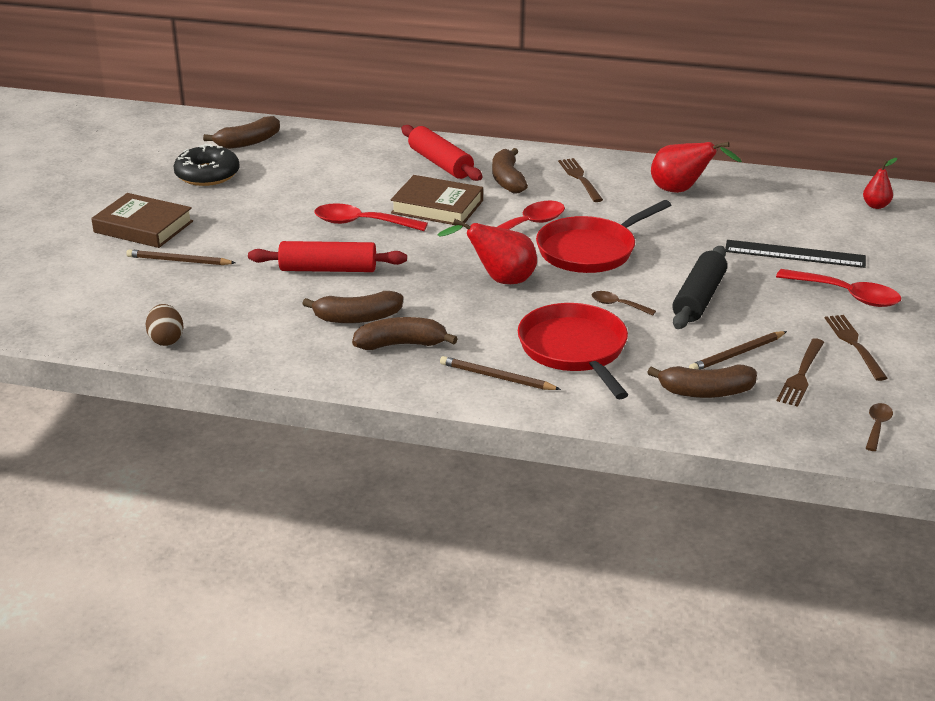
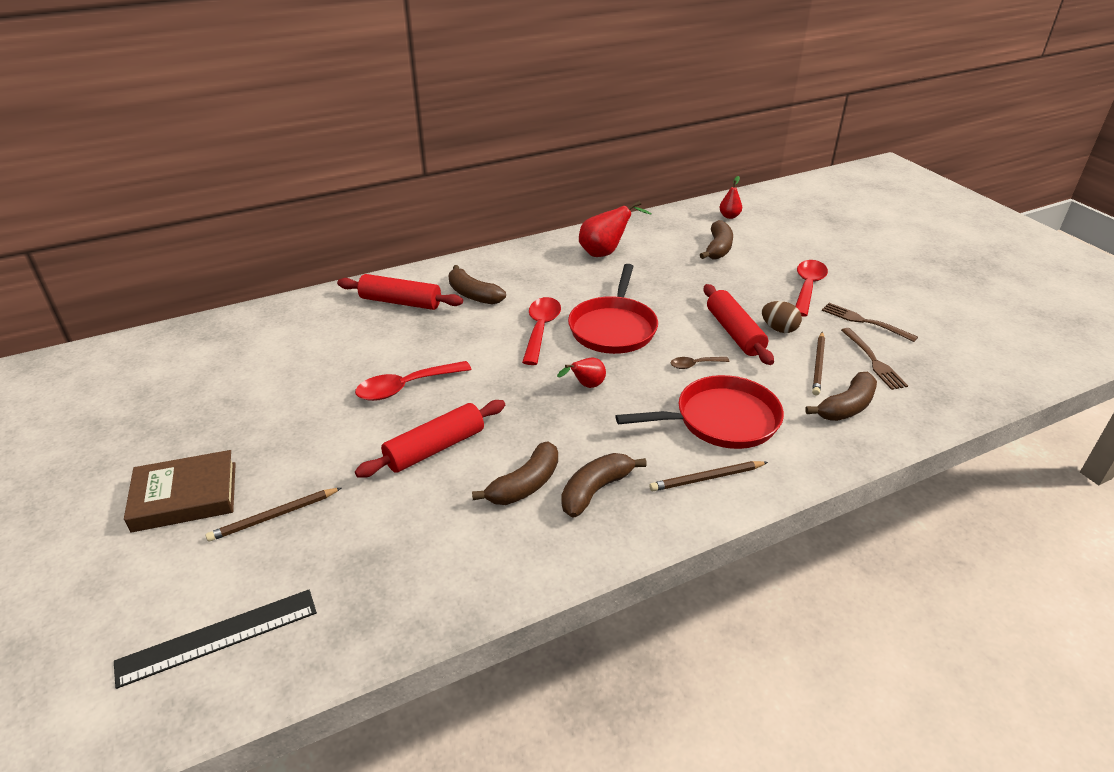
camera: 40 degrees left, 5 degrees up
brown egg [145,304,184,346] -> brown egg moved to [762,301,802,333]
black donut [173,144,240,186] -> none
brown banana [203,116,280,149] -> brown banana moved to [700,220,733,259]
brown book [391,175,483,225] -> none
red pear [438,219,537,284] -> red pear [557,357,606,388], size x0.58
red pan [518,303,628,399] -> red pan turned 135 degrees clockwise [616,375,784,449]
brown fork [558,158,603,202] -> none
black rolling pin [672,246,727,329] -> red rolling pin [704,284,774,365]
black ruler [725,240,866,268] -> black ruler moved to [114,590,317,689]
red spoon [776,269,901,307] -> red spoon turned 60 degrees counterclockwise [795,260,828,316]
brown spoon [866,403,893,451] -> none

